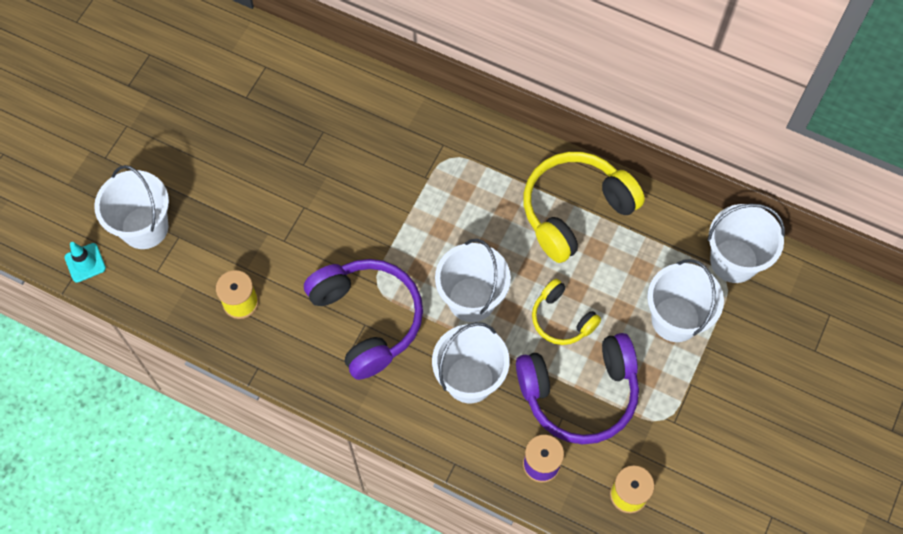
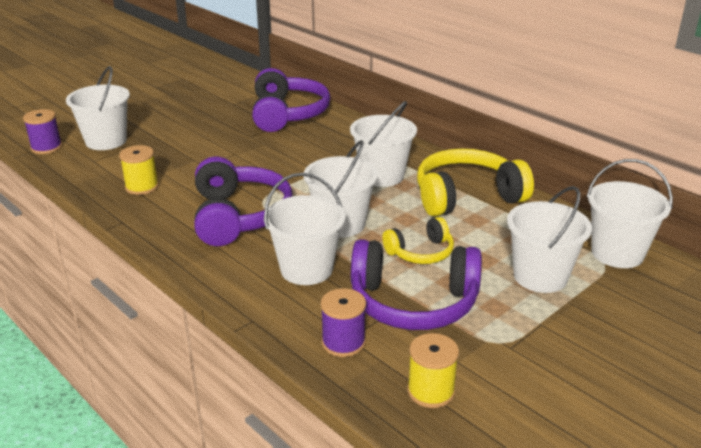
camera: 20 degrees right, 35 degrees down
turquoise traffic cone [64,242,106,283] -> purple spool [23,109,62,154]
yellow headphones [532,279,601,345] -> yellow headphones turned 90 degrees counterclockwise [382,217,454,264]
none -> purple headphones [252,68,330,132]
none -> white bucket [350,101,417,187]

